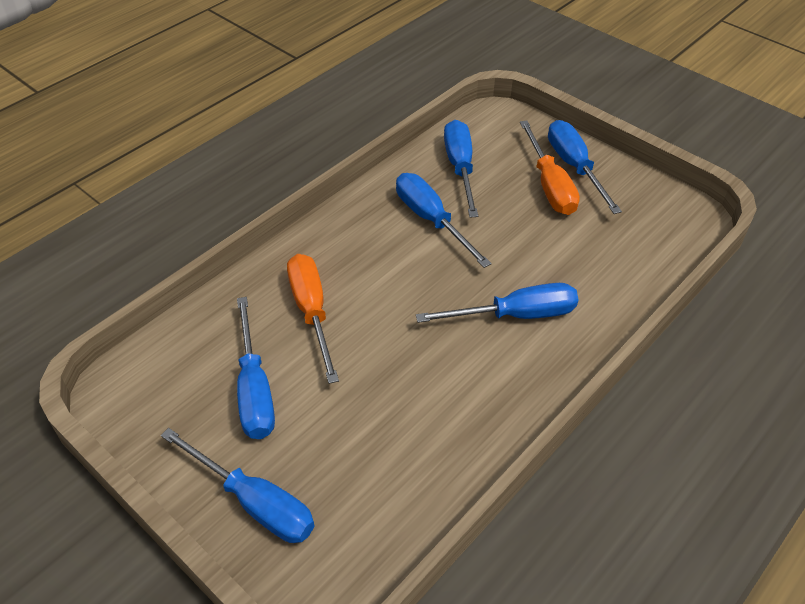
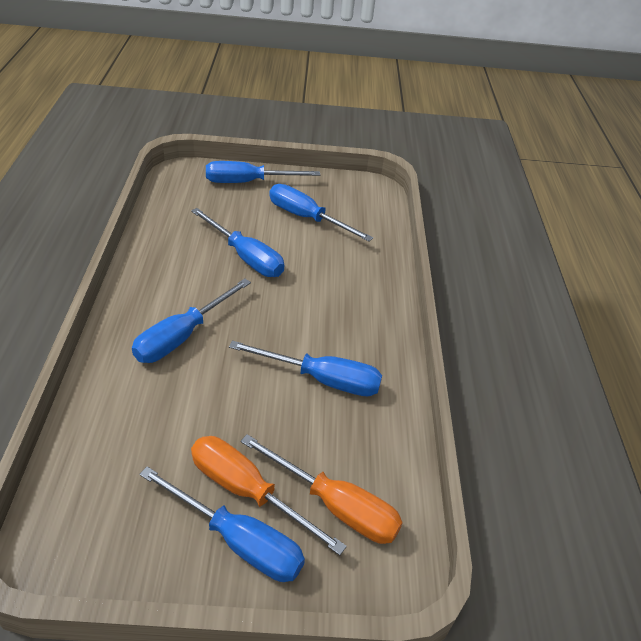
camera: 135 degrees right, 5 degrees down
orange screwdriver [287,254,339,384] -> orange screwdriver moved to [241,434,403,544]
blue screwdriver [444,120,478,217] -> blue screwdriver moved to [191,208,285,277]

